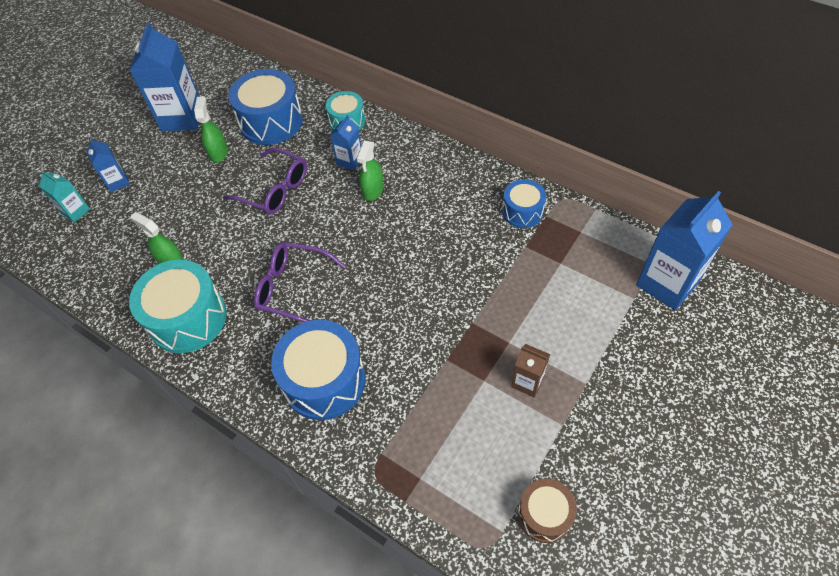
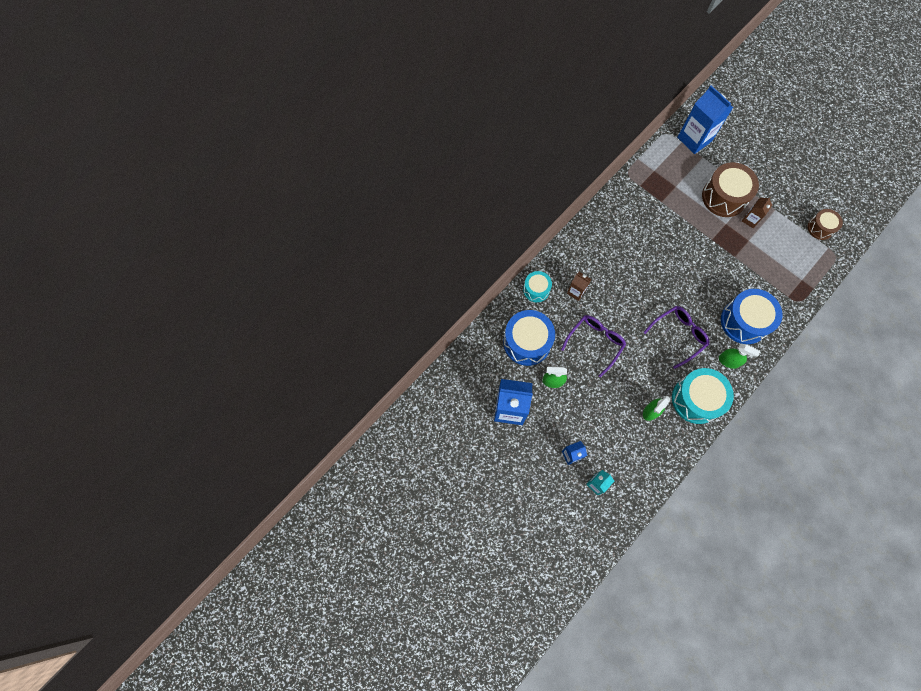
camera: 85 degrees left, 15 degrees up
purple glasses [254,242,345,322] -> purple glasses turned 150 degrees counterclockwise [644,306,709,369]
blue carton [330,115,361,171] -> brown carton [567,272,591,301]
green spray bottle [356,141,384,201] -> green spray bottle moved to [719,344,760,369]
blue drum [502,179,546,228] -> none
none -> brown drum [702,162,759,217]

